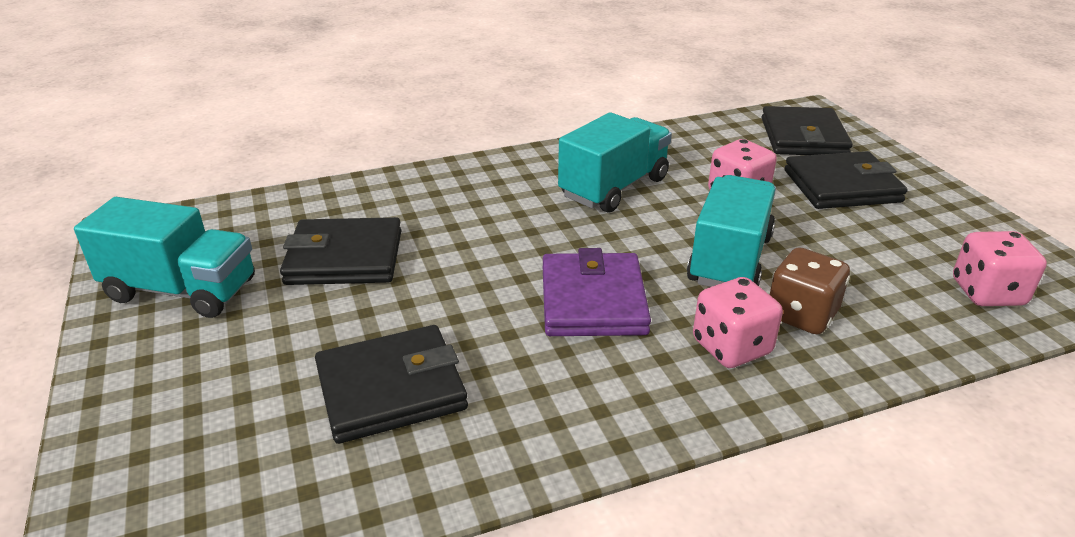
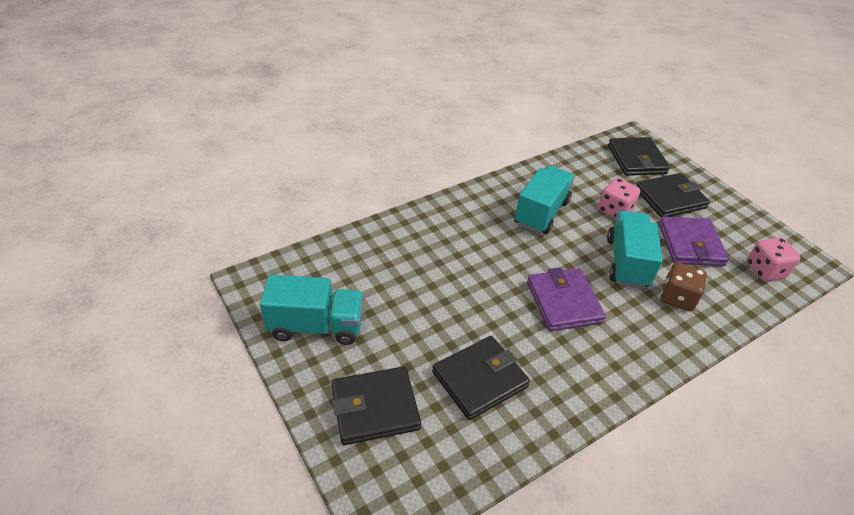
camera: 15 degrees left, 10 degrees up
black wallet [280,217,401,285] -> black wallet moved to [331,366,421,445]
pink dice [693,277,783,368] -> none
none -> purple wallet [659,216,729,266]

